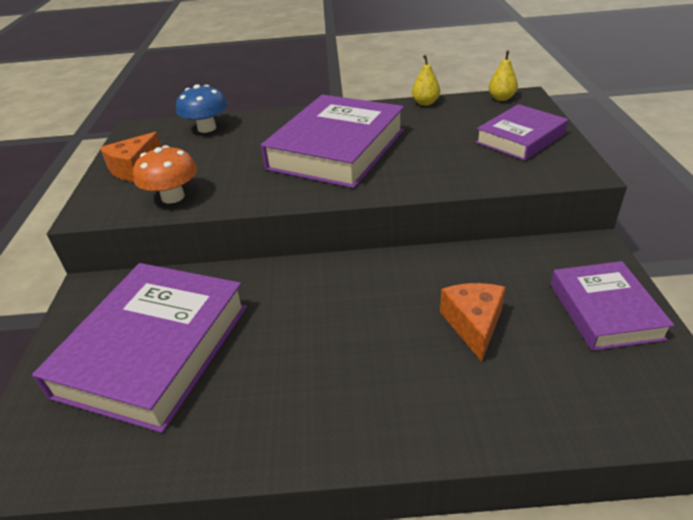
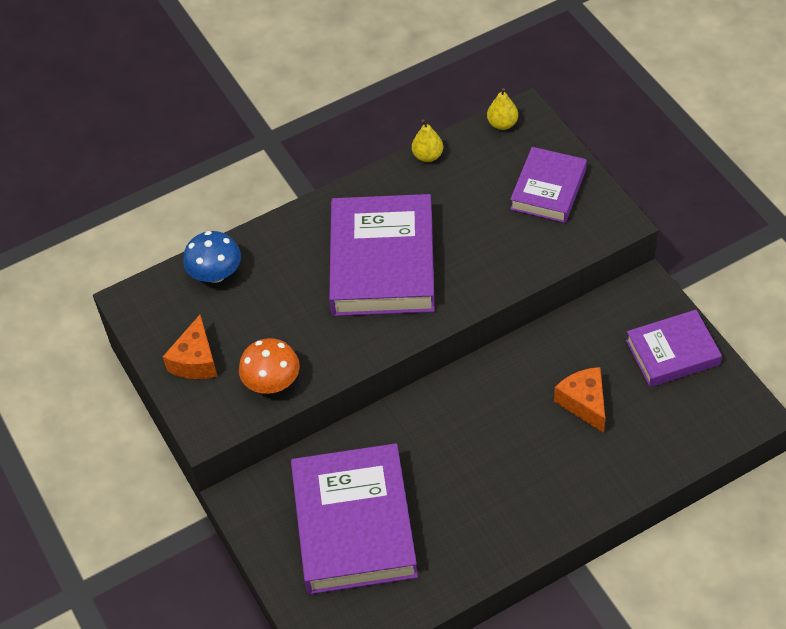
camera: 25 degrees left, 15 degrees up
purple book [551,261,674,351] -> purple book turned 75 degrees counterclockwise [626,310,722,387]

